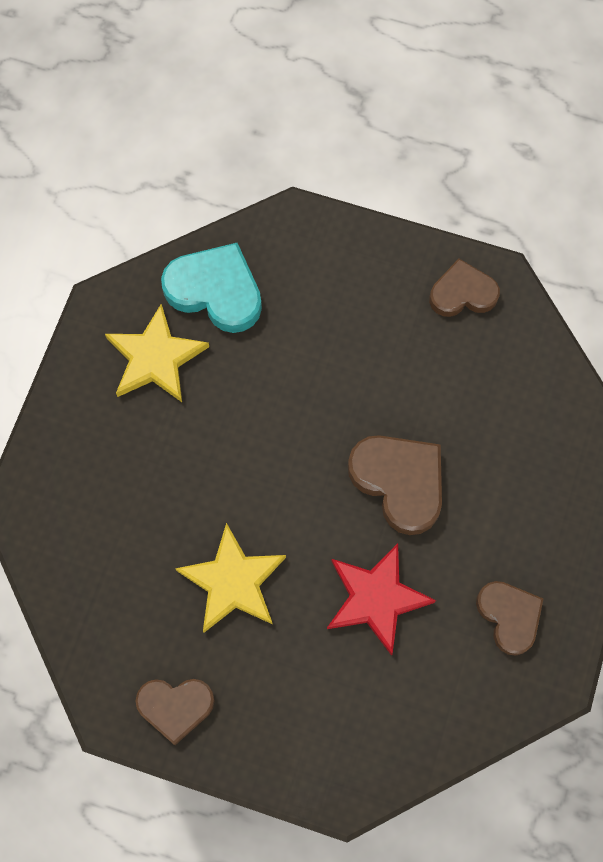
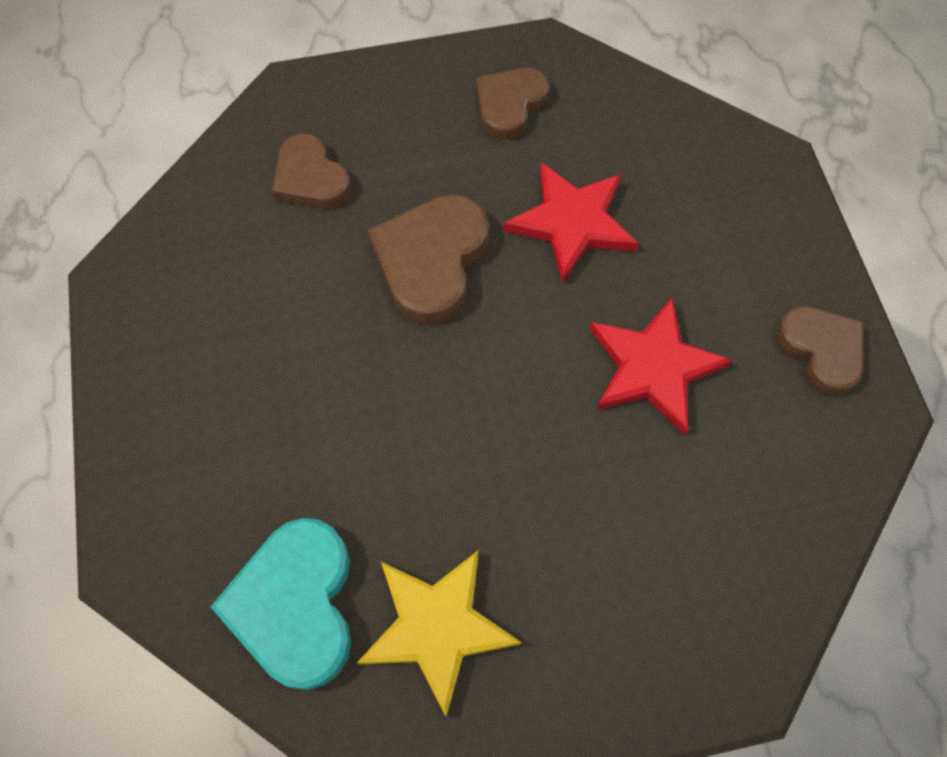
camera: 120 degrees left, 5 degrees down
yellow star [175,523,286,632] -> red star [590,297,732,435]
brown heart [429,258,500,317] -> brown heart moved to [272,134,351,209]

